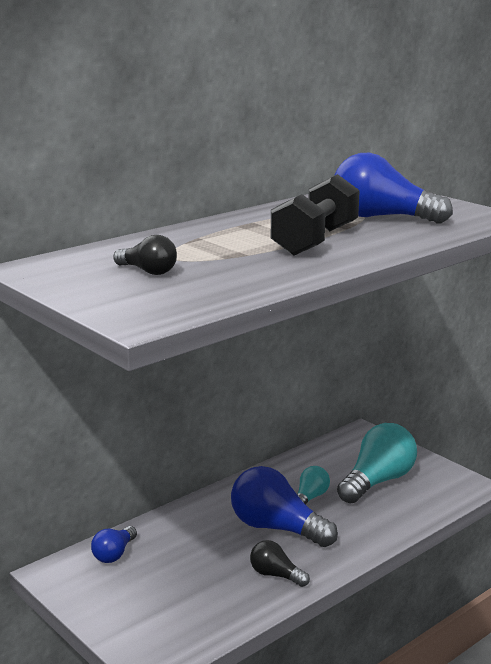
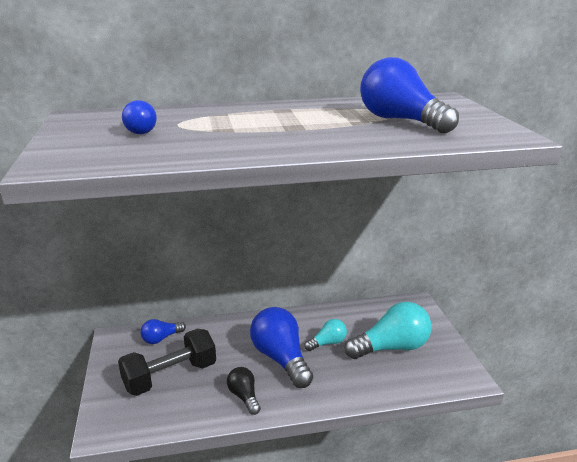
camera: 30 degrees right, 5 degrees up
black light bulb [113,235,177,275] -> blue light bulb [122,100,157,134]
black dumbbell [271,174,360,256] -> black dumbbell moved to [118,329,216,396]

